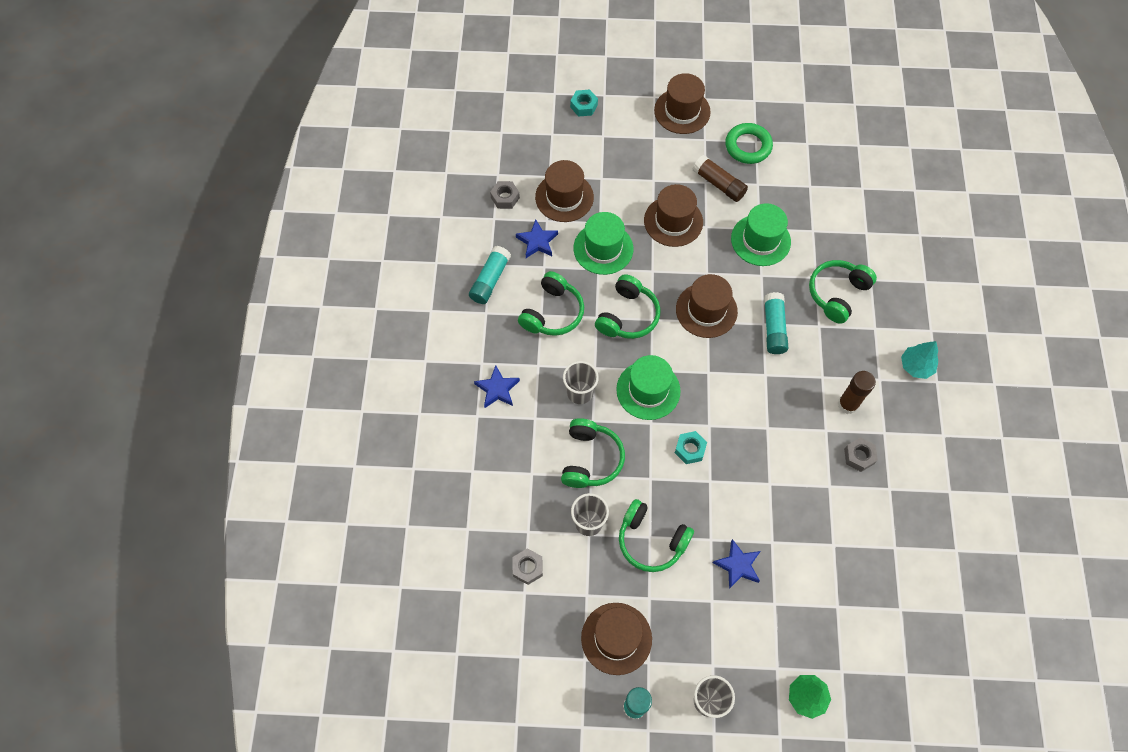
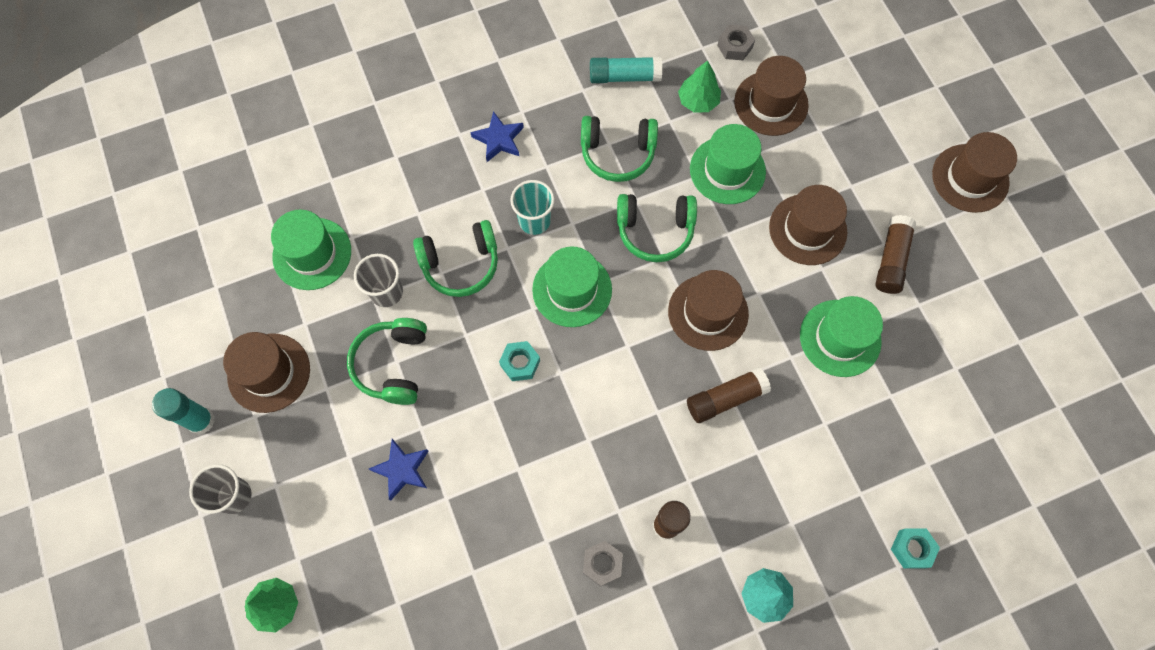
camera: 65 degrees right, 5 degrees up
grey nut [513,548,543,585] -> green hat [271,210,351,290]
blue star [516,219,558,258] -> green tree [678,61,721,113]
grey cup [563,361,599,404] -> turquoise cup [510,180,555,235]
turquoise nut [570,90,598,117] -> turquoise nut moved to [891,528,940,569]
green ring [725,123,773,164] -> none
turquoise glue stick [764,292,789,354] -> brown glue stick [687,367,771,423]
green headphones [809,260,877,324] -> none

